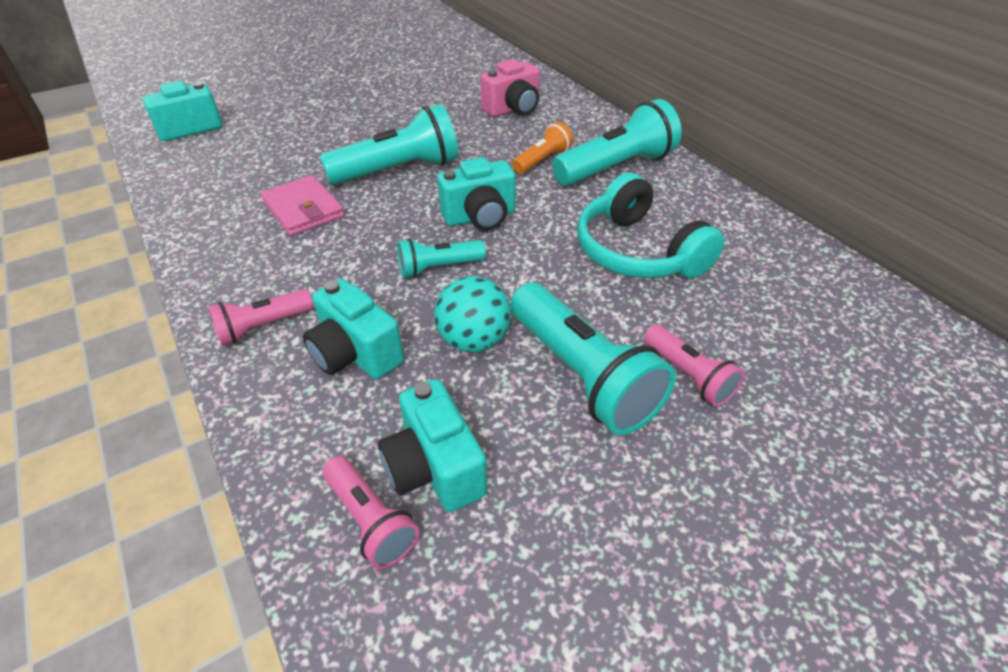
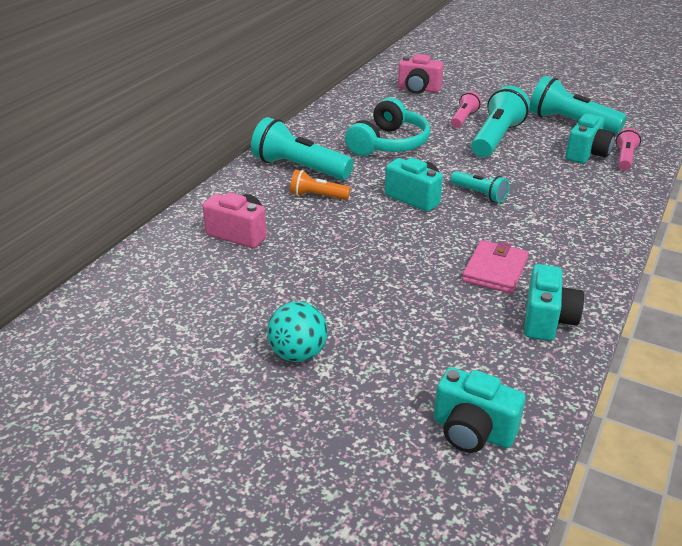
camera: 120 degrees left, 10 degrees down
pink flashlight [208,289,314,346] -> none
turquoise camera [303,278,404,379] -> turquoise camera moved to [524,264,584,341]
turquoise flashlight [320,104,458,185] -> turquoise flashlight moved to [529,76,627,135]
turquoise ball [434,276,511,353] -> turquoise ball moved to [267,302,328,362]
none -> pink camera [398,54,444,94]

